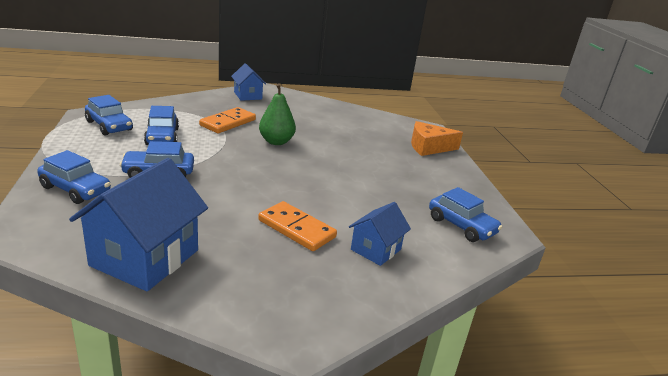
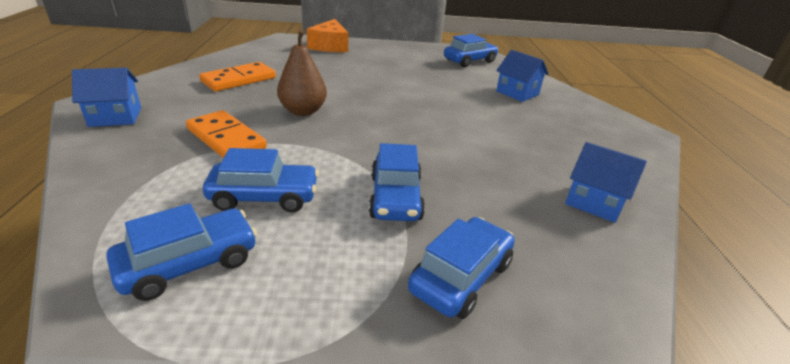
camera: 80 degrees left, 5 degrees up
blue house [69,158,208,291] -> blue house [565,142,647,223], size x0.55
orange domino [258,201,337,251] -> orange domino moved to [199,62,276,91]
green pear [259,83,296,145] -> brown pear [277,30,327,116]

